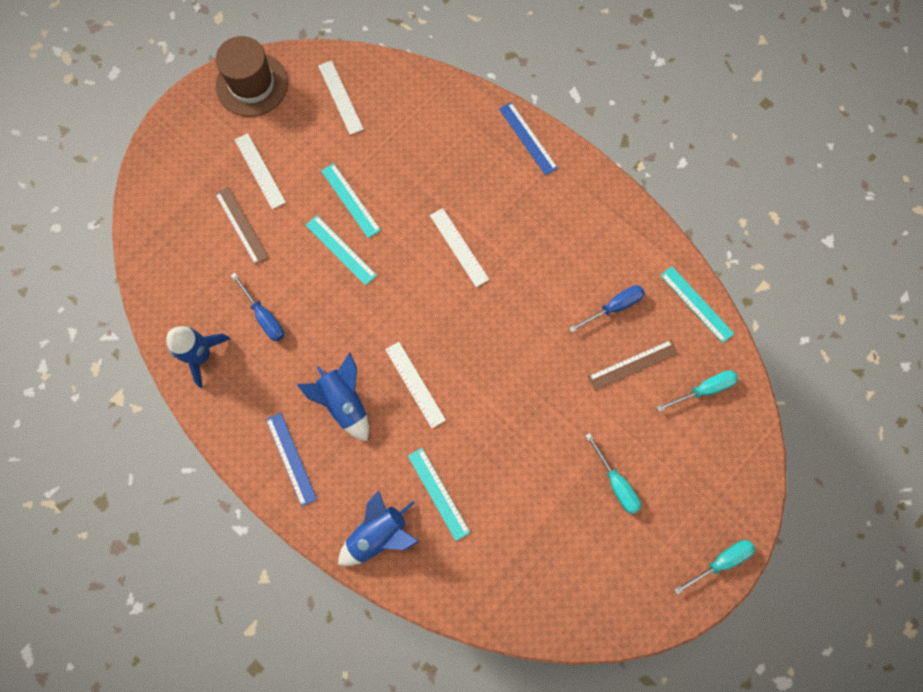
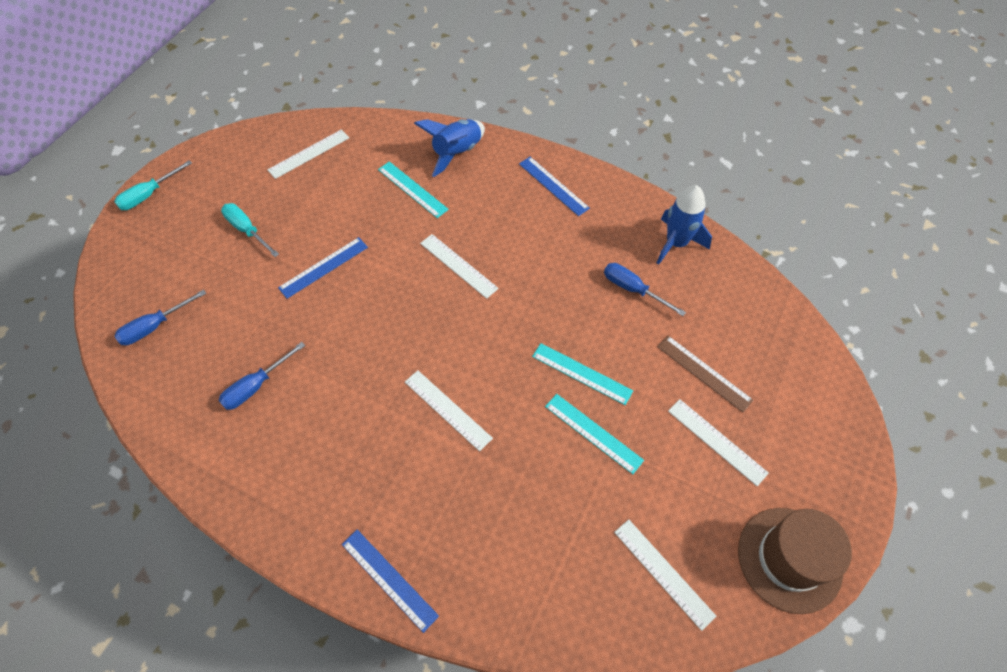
camera: 165 degrees right, 15 degrees down
blue rocket [297,352,369,441] -> none
brown ruler [588,340,678,391] -> none
turquoise screwdriver [656,370,738,412] -> blue screwdriver [114,290,206,345]
turquoise ruler [660,266,734,343] -> none
none -> white ruler [267,129,349,179]
none -> blue ruler [278,237,368,299]

